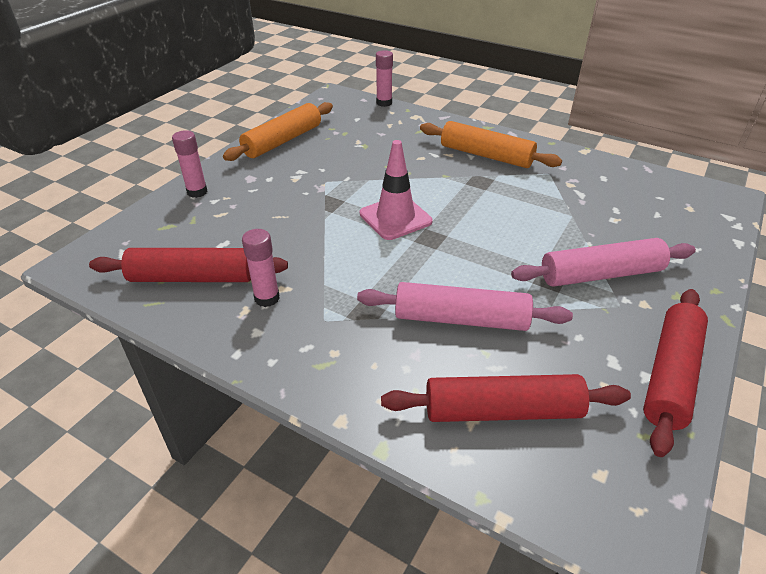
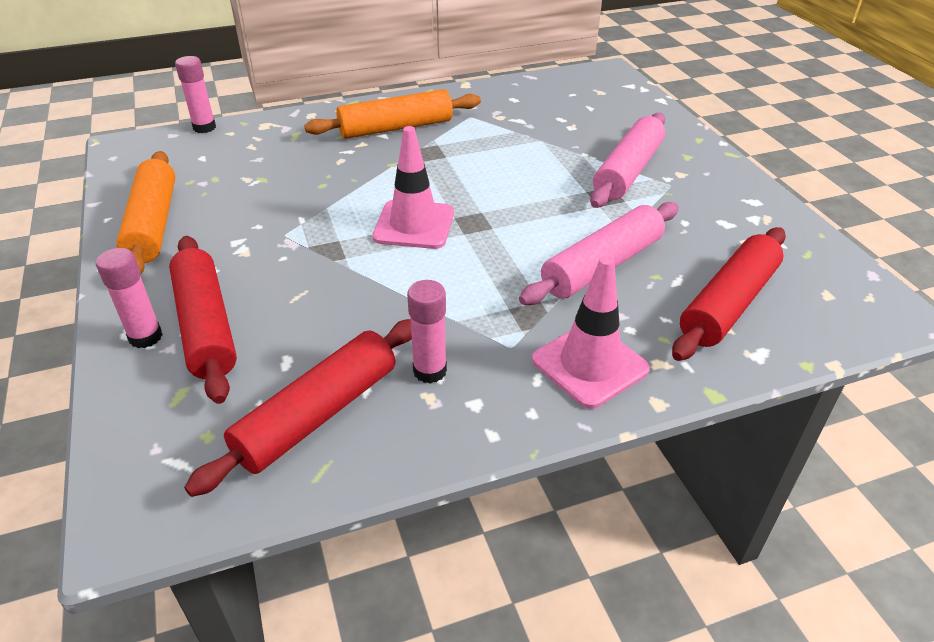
camera: 50 degrees left, 0 degrees up
red rolling pin [643,289,708,457] -> red rolling pin moved to [169,236,237,404]
none -> pink traffic cone [532,256,650,409]

